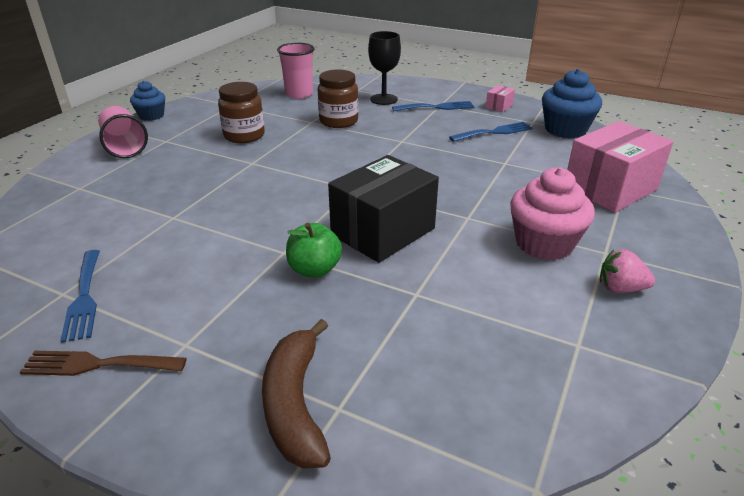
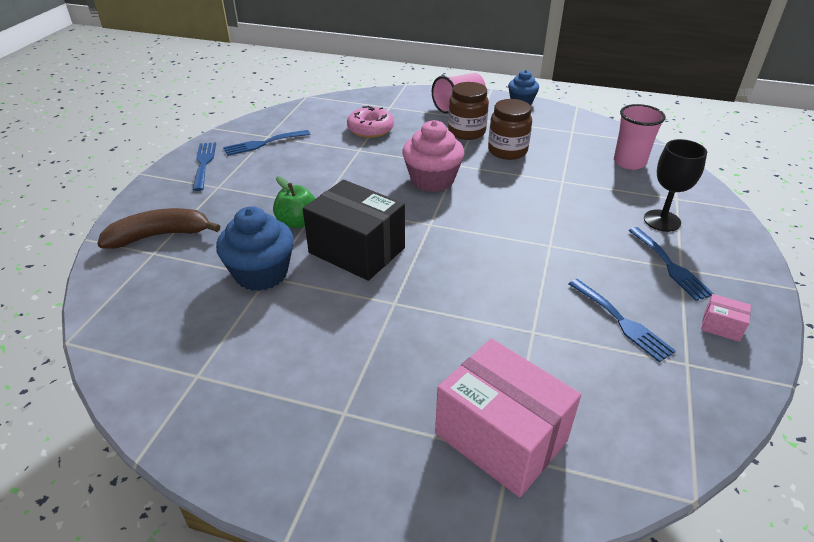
camera: 80 degrees right, 5 degrees up
brown fork [20,351,187,376] -> blue fork [193,142,216,191]
brown jar [318,69,359,128] -> brown jar moved to [448,82,489,140]
pink cupcake [510,168,595,260] -> pink cupcake moved to [402,120,464,192]
blue cupcake [542,69,602,138] -> blue cupcake moved to [216,206,294,291]
pink strawberry [600,249,655,293] -> none
none -> pink donut [347,106,394,138]

